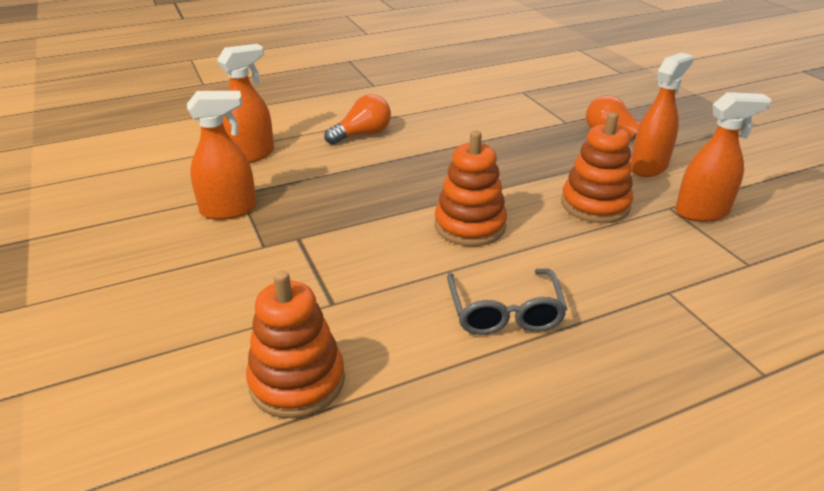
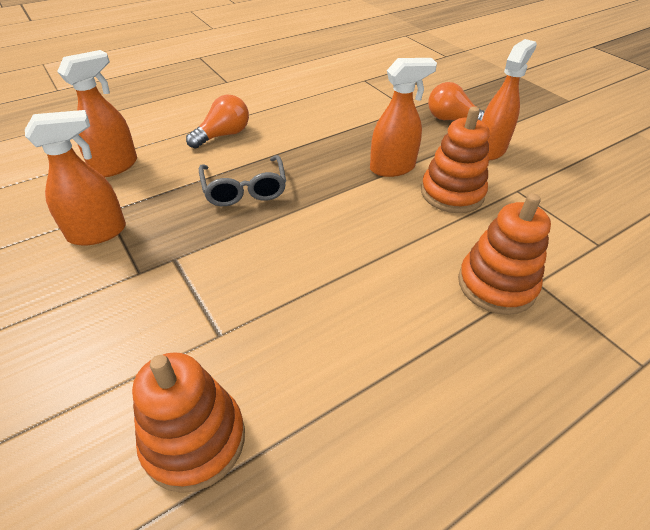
camera: 10 degrees left, 10 degrees up
orange stacking toy [435,131,507,246] -> orange stacking toy moved to [458,193,551,315]
grey glasses [447,269,567,335] -> grey glasses moved to [199,155,286,206]
orange spray bottle [675,92,772,222] -> orange spray bottle moved to [370,58,437,177]

